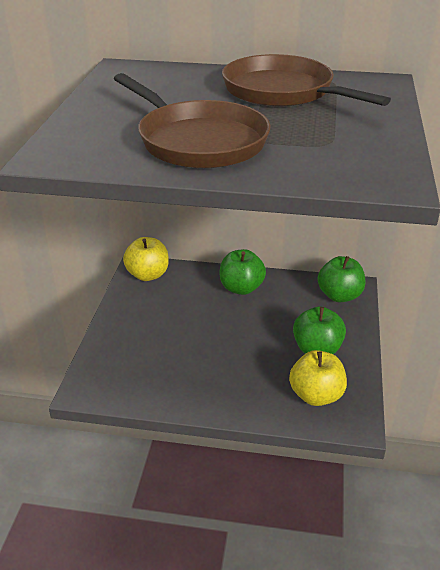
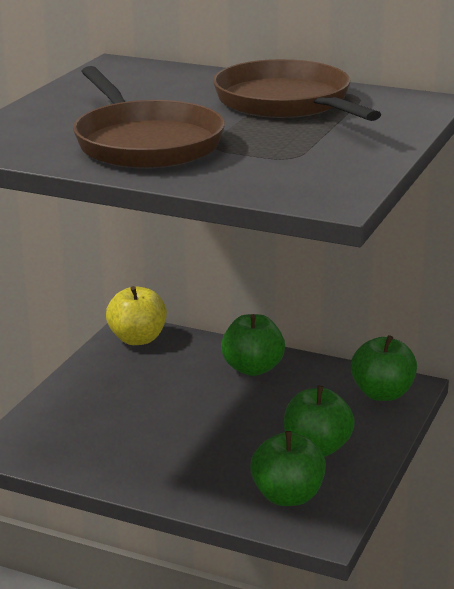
camera: 15 degrees right, 10 degrees down
yellow apple [289,350,347,406] -> green apple [250,431,326,506]

